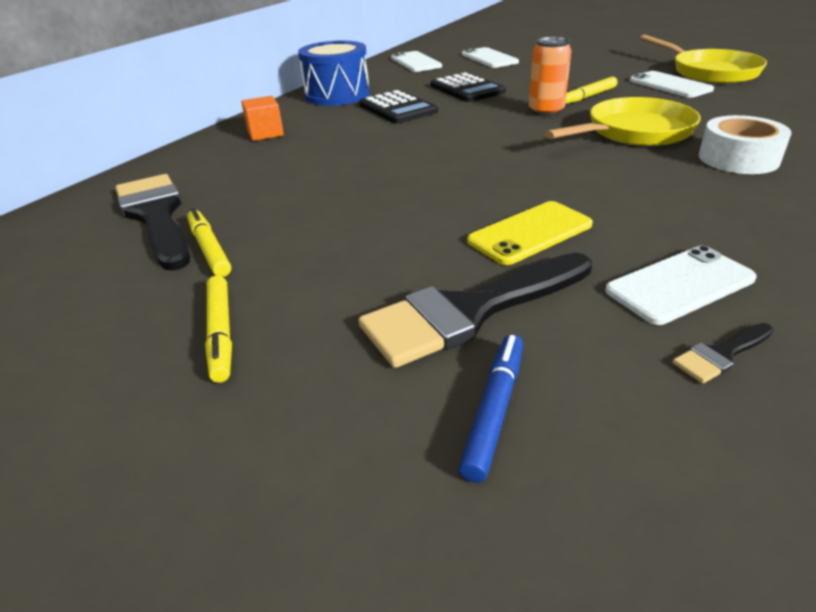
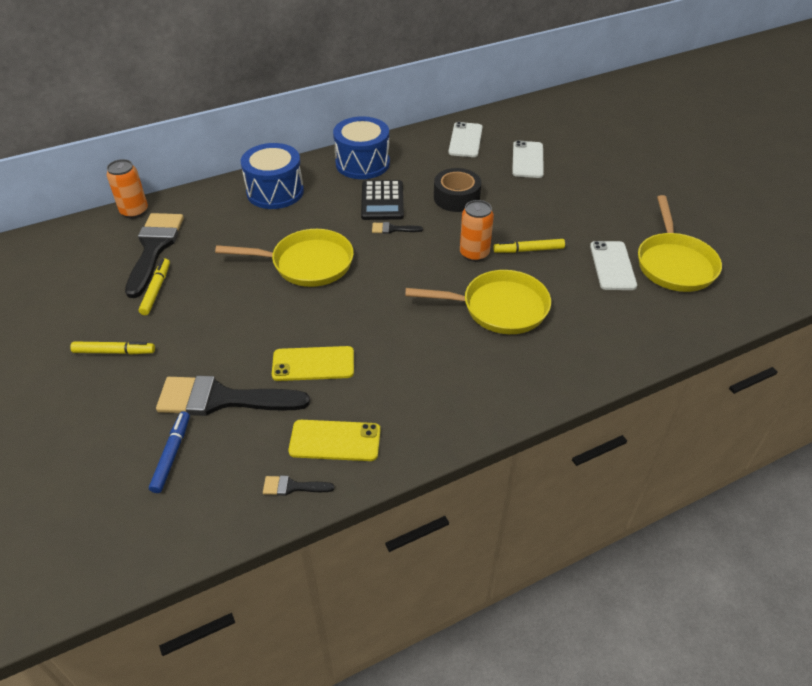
camera: 30 degrees right, 10 degrees up
yellow marker [205,276,232,383] -> yellow marker turned 105 degrees counterclockwise [70,342,155,355]
orange cube [241,96,284,141] -> blue drum [241,143,304,209]
black calculator [430,72,506,102] -> black tape [434,168,481,212]
blue marker [459,334,523,483] -> blue marker turned 45 degrees counterclockwise [149,411,190,493]
white phone [605,246,757,325] -> yellow phone [288,420,381,461]
white tape [699,115,792,174] -> none
none -> orange can [106,159,148,218]
none -> yellow pan [215,229,354,287]
none -> black brush [372,222,423,234]

